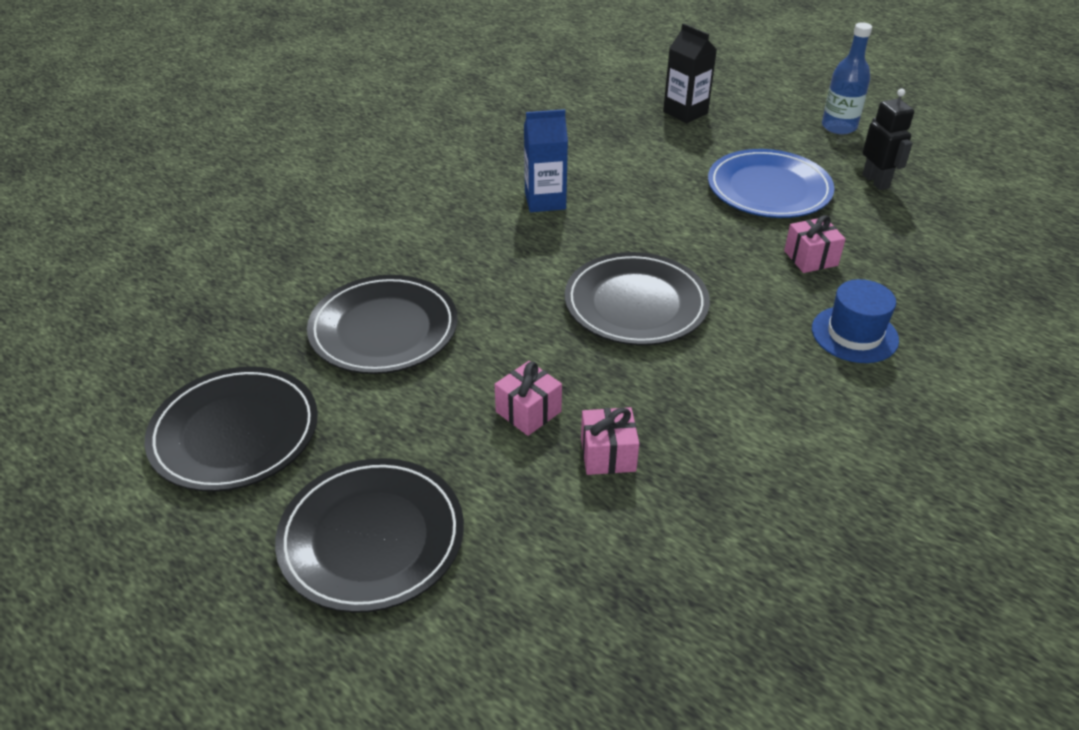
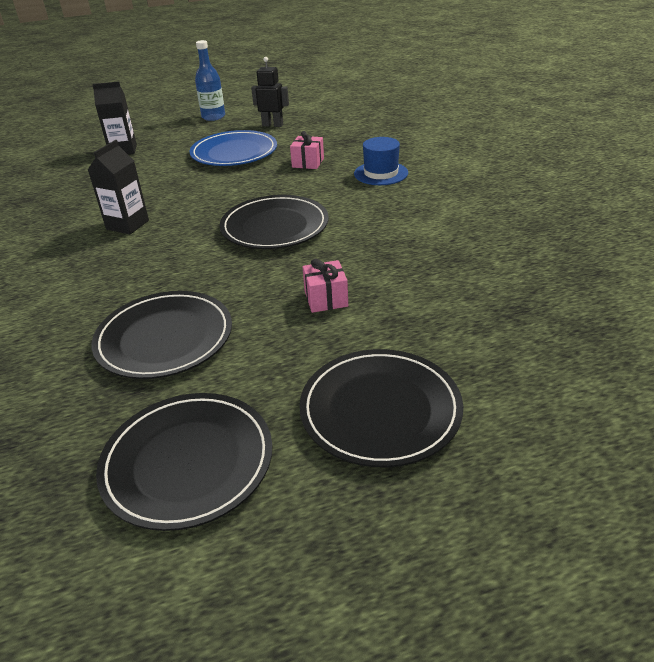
camera: 55 degrees left, 5 degrees down
blue carton [524,109,568,212] -> black carton [88,140,149,234]
pink gift [581,407,639,475] -> none

